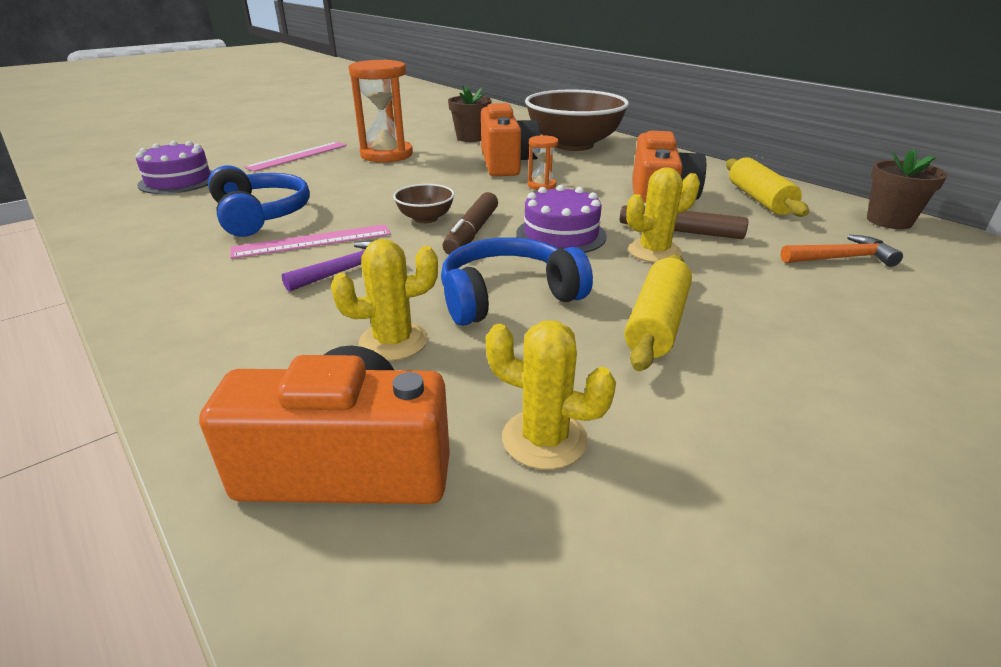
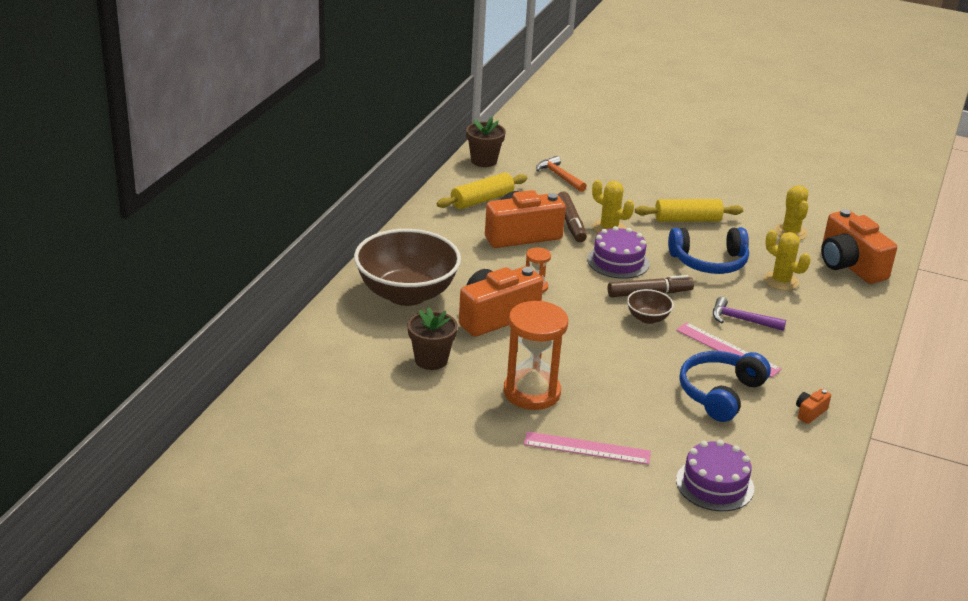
camera: 120 degrees left, 0 degrees up
blue headphones [441,237,593,326] -> blue headphones turned 45 degrees counterclockwise [668,227,749,274]
none -> orange camera [796,389,831,424]

